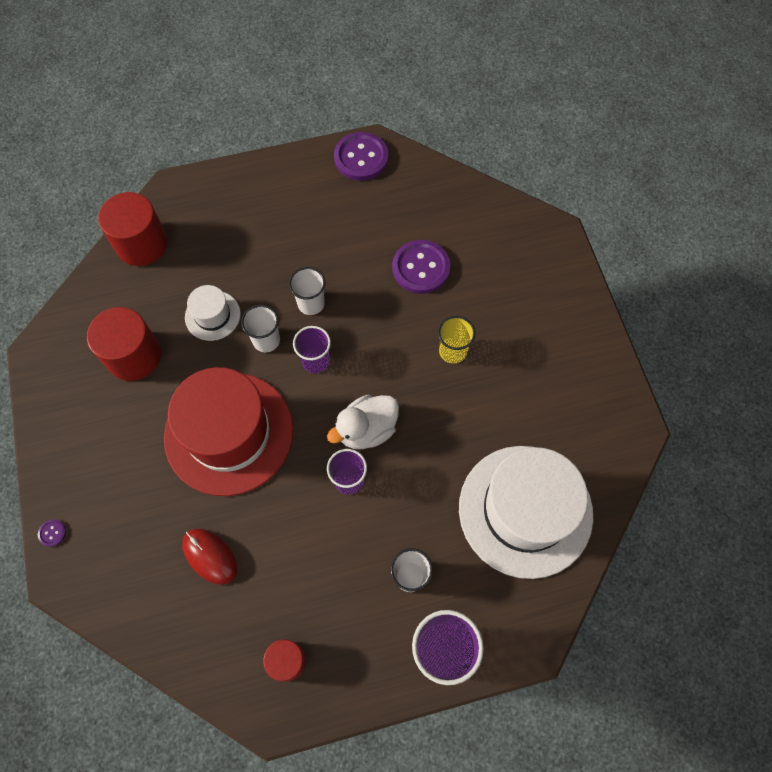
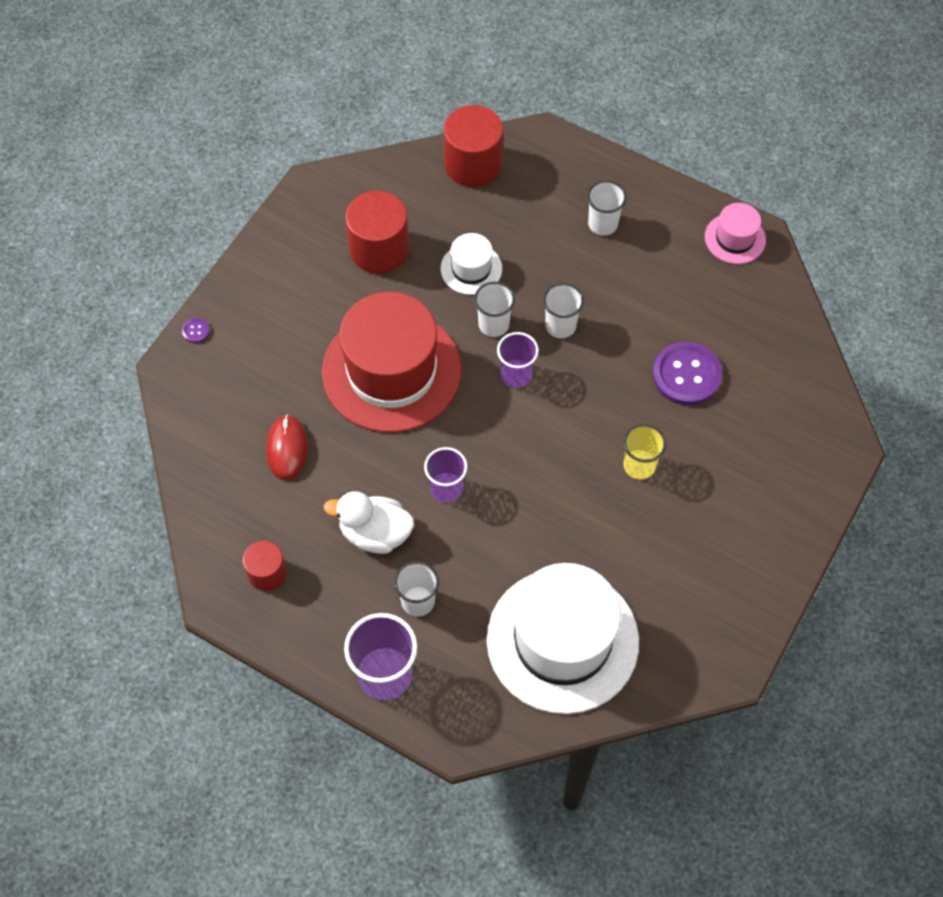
camera: 45 degrees right, 5 degrees down
white duck [327,395,399,449] -> white duck moved to [324,491,414,554]
purple button [334,132,388,181] -> pink hat [705,203,766,264]
none -> white cup [587,180,626,236]

